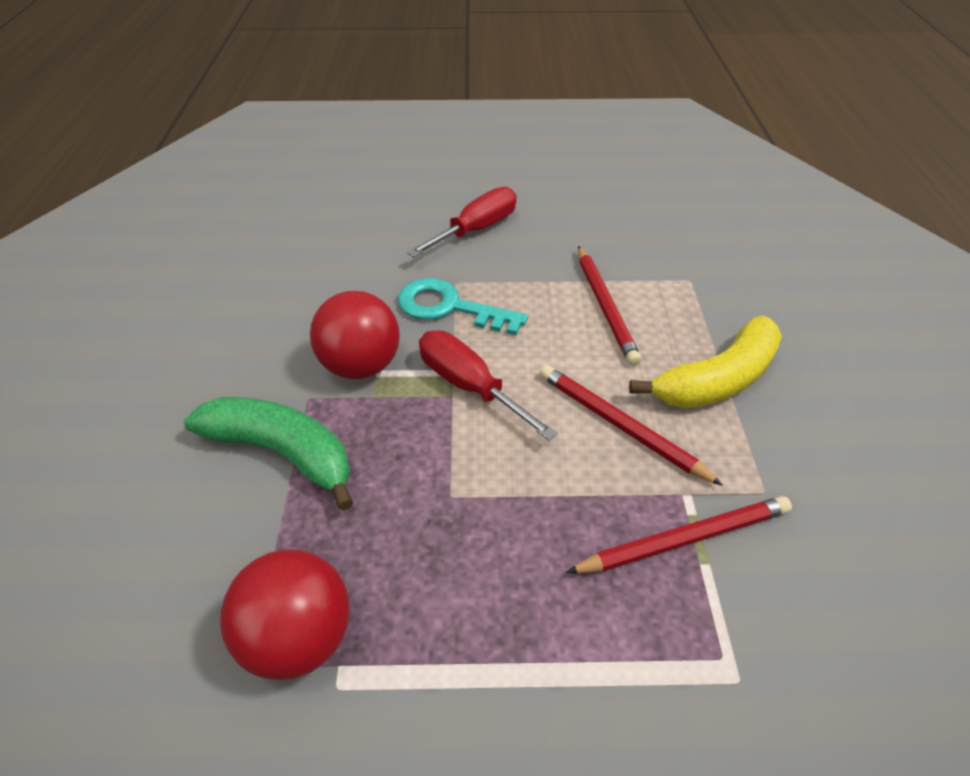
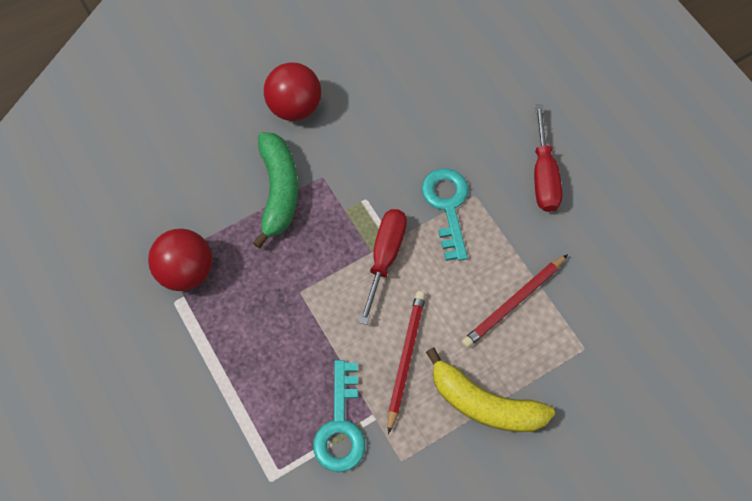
camera: 60 degrees right, 20 degrees up
red ball [310,291,400,379] -> red ball moved to [264,62,321,121]
red screwdriver [407,187,517,258] -> red screwdriver turned 75 degrees clockwise [534,104,562,212]
red pencil [566,496,792,573] -> turquoise key [313,360,365,472]

